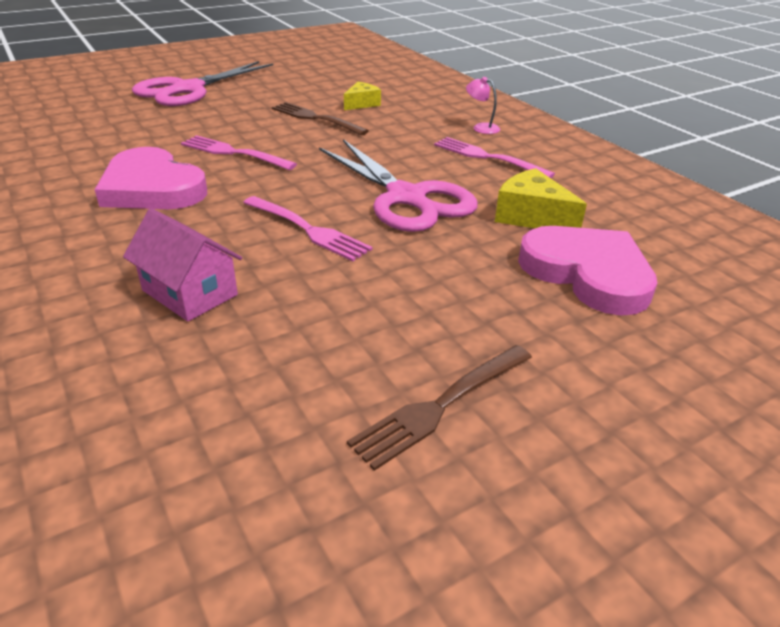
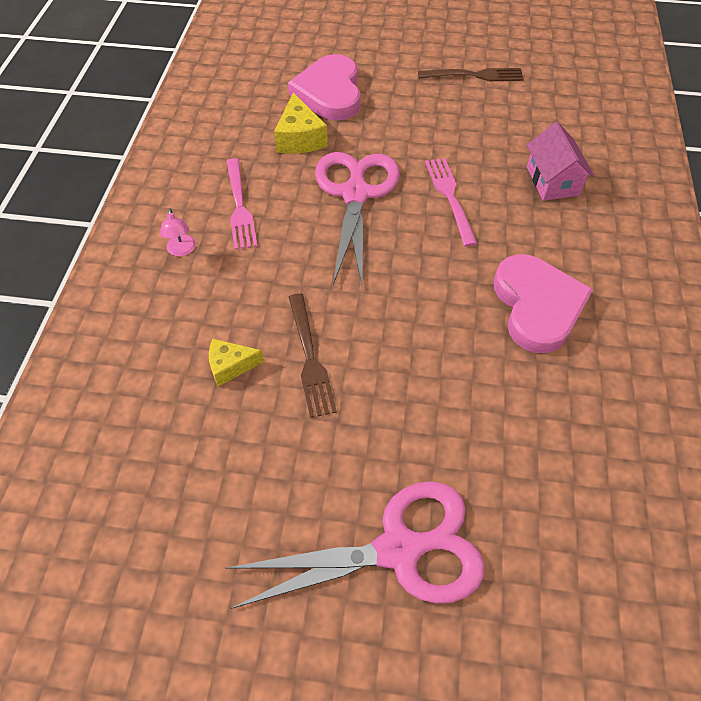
camera: 140 degrees left, 20 degrees up
pink fork [181,135,297,170] -> none

